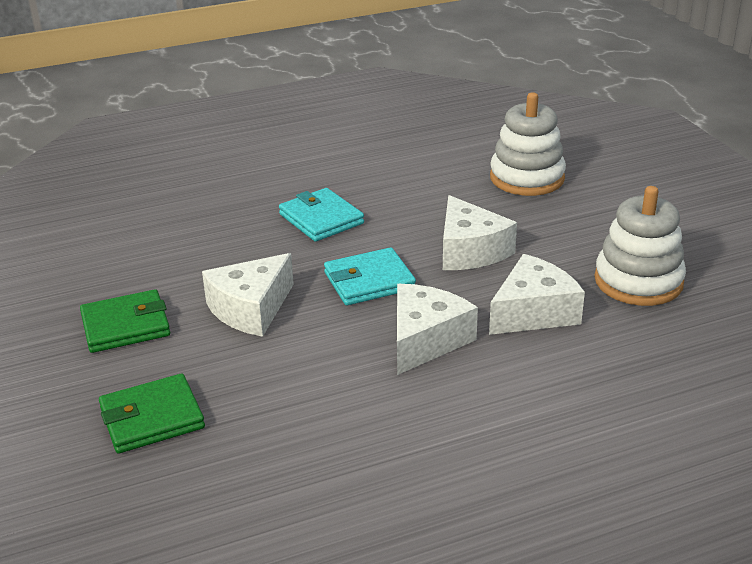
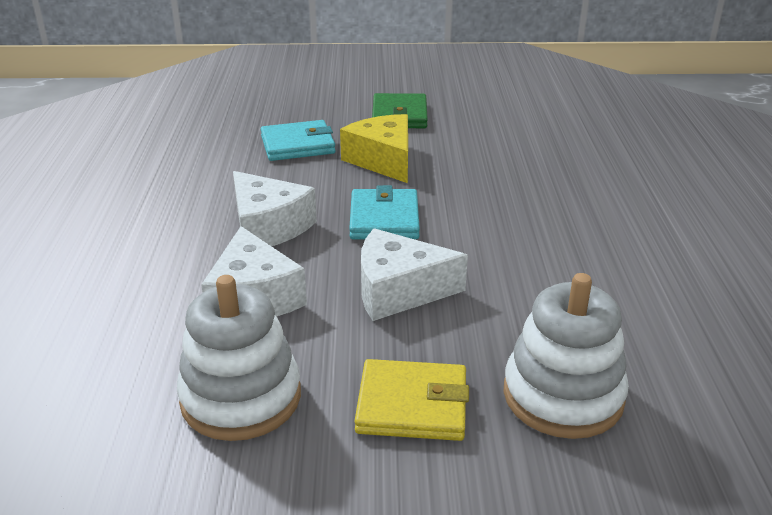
camera: 110 degrees right, 0 degrees up
green wallet [99,373,205,454] -> none
white cheese [202,253,294,337] -> yellow cheese [340,114,408,183]
turquoise wallet [279,188,364,242] -> turquoise wallet moved to [261,120,336,161]
none -> yellow wallet [355,359,469,441]

